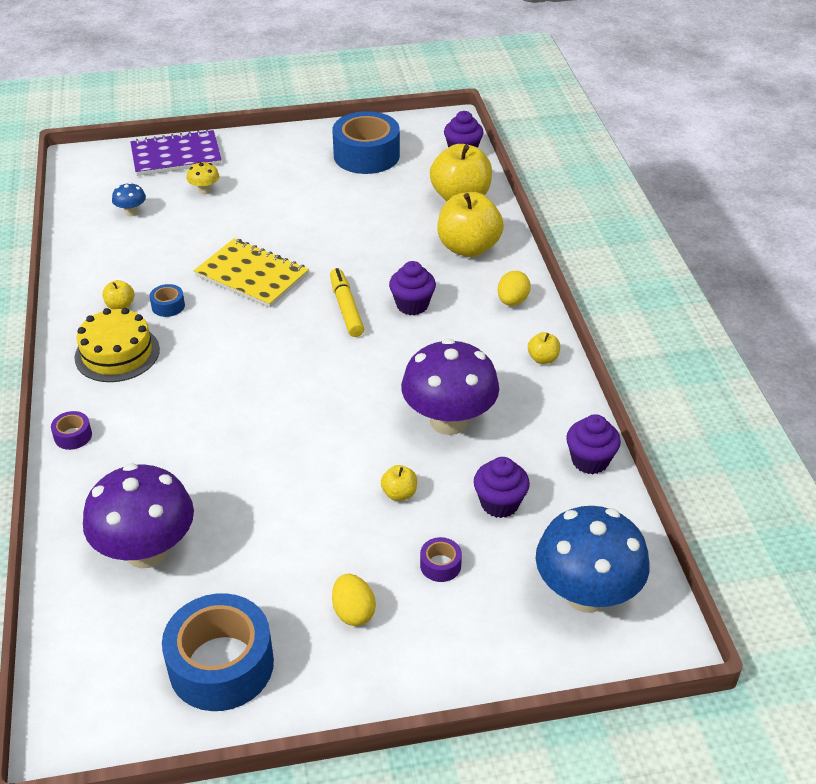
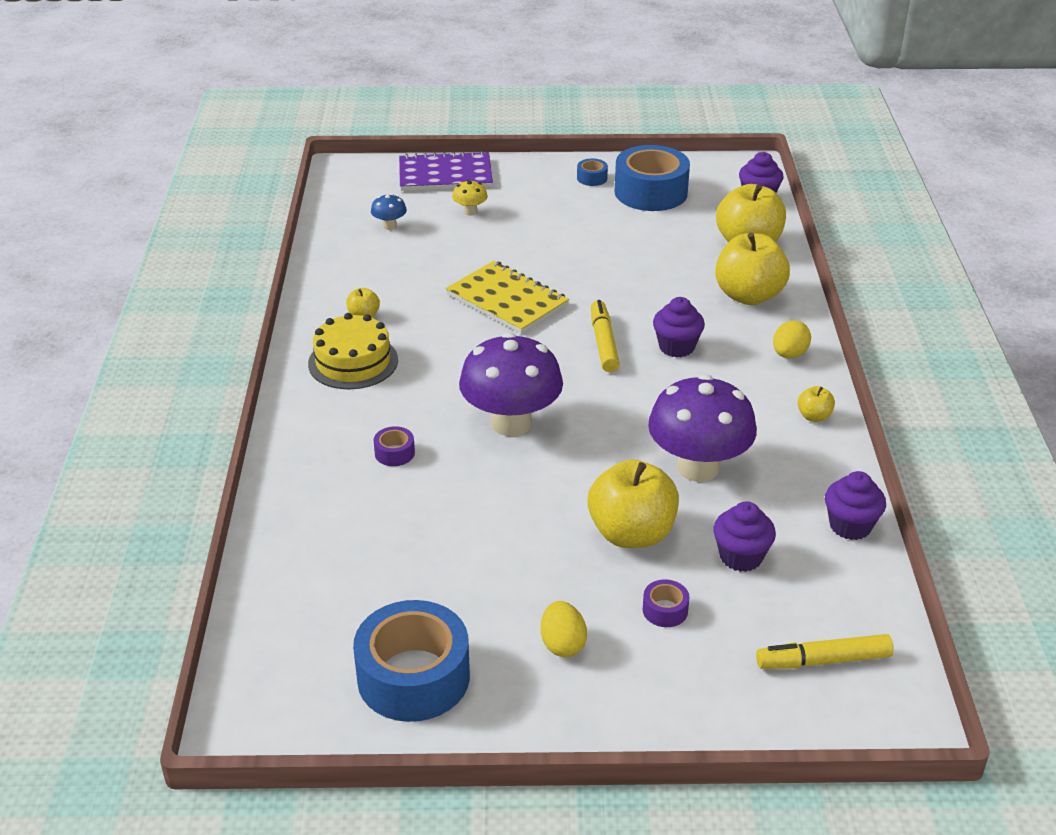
camera: 10 degrees right, 5 degrees down
purple tape [51,411,92,450] -> purple tape moved to [374,426,415,466]
purple mushroom [83,463,194,568] -> purple mushroom moved to [459,333,563,436]
blue tape [150,284,185,317] -> blue tape moved to [577,158,608,186]
yellow apple [381,465,417,501] -> yellow apple [588,460,679,548], size x2.23
blue mushroom [536,506,650,613] -> yellow marker [756,634,894,669]

